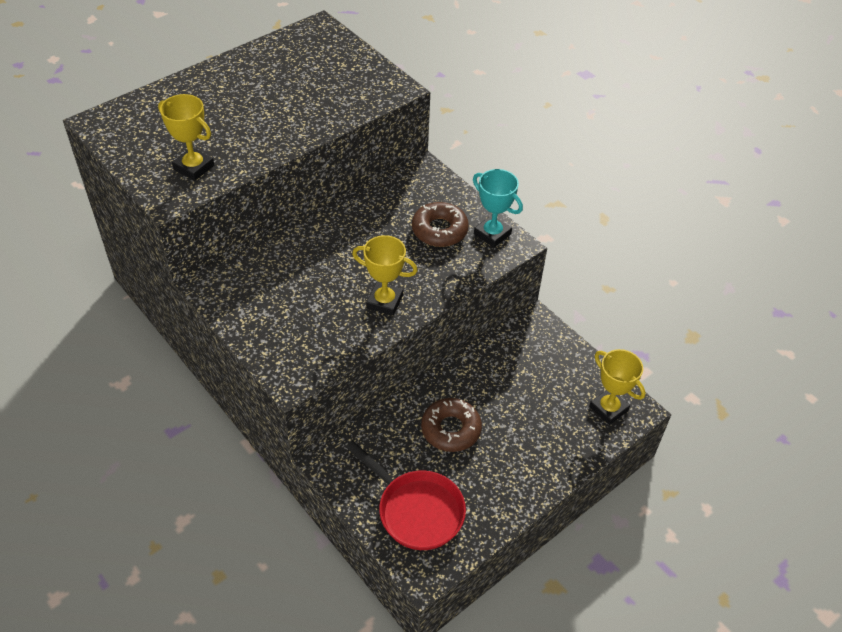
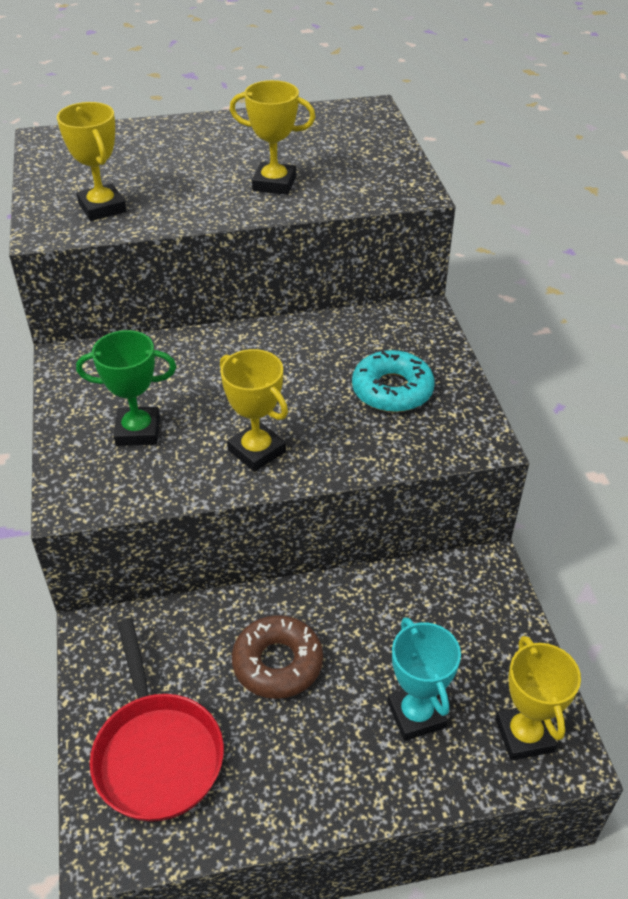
camera: 30 degrees right, 5 degrees down
brown donut [412,202,469,247] -> turquoise donut [352,349,435,412]
turquoise trophy [473,169,523,248] -> turquoise trophy moved to [388,617,461,741]
none -> green trophy [76,330,176,446]
none -> yellow trophy [229,80,316,195]

